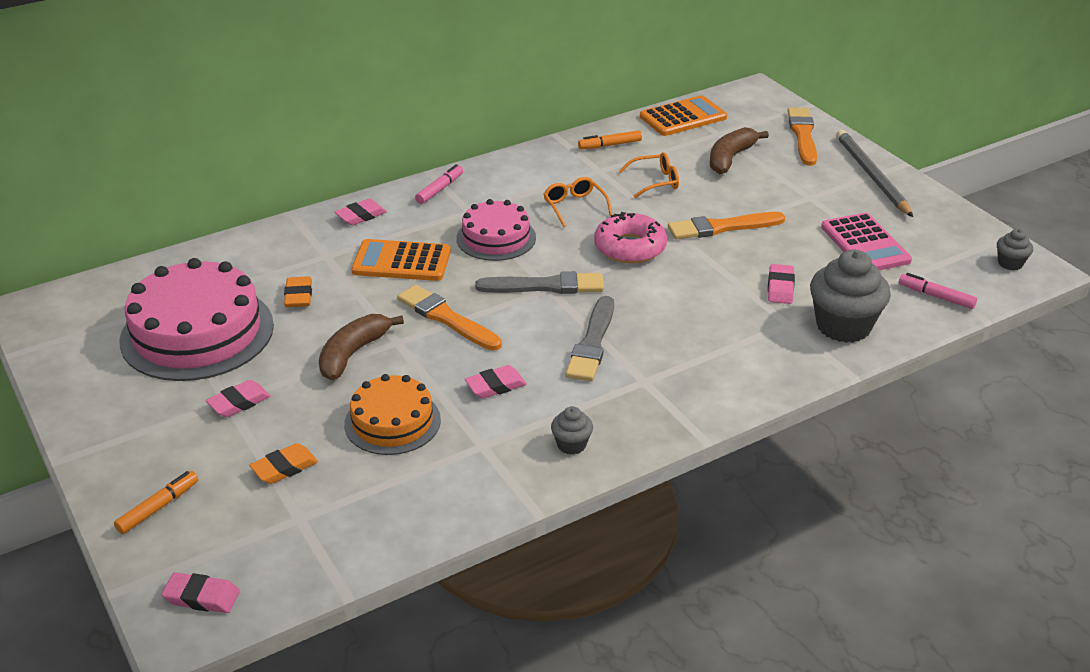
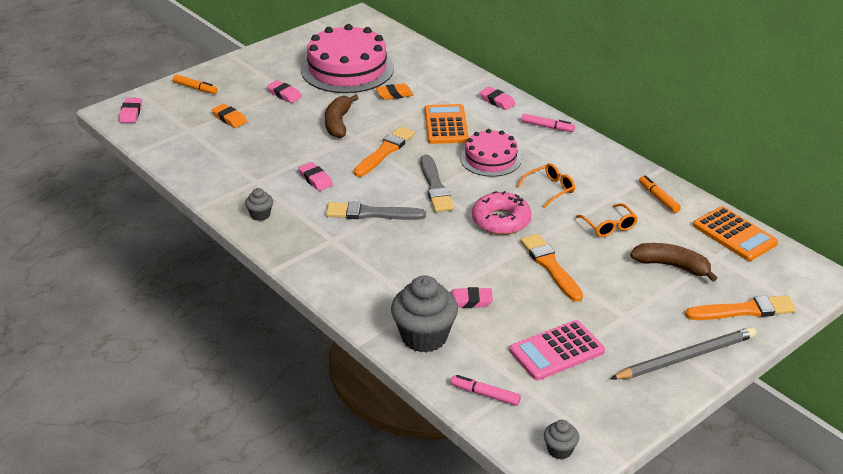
camera: 80 degrees right, 0 degrees up
brown banana [319,314,404,380] -> brown banana turned 105 degrees counterclockwise [325,95,358,138]
orange cake [344,374,441,455] -> none
pink marker [899,273,977,309] -> pink marker turned 90 degrees counterclockwise [451,375,521,406]

